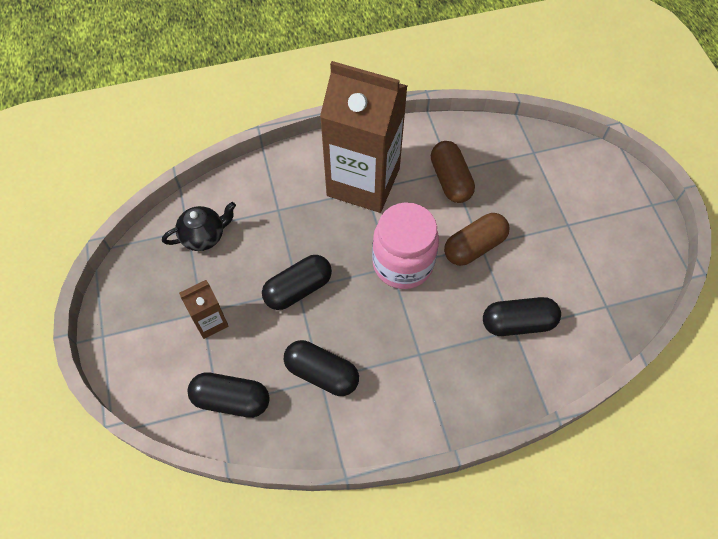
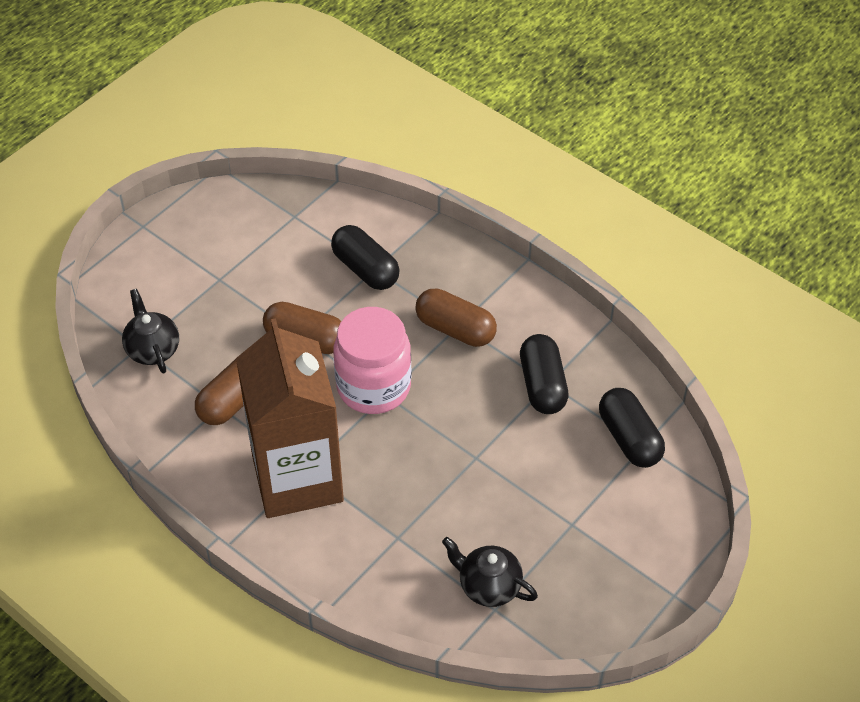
camera: 125 degrees left, 10 degrees down
brown carton [179,280,229,339] -> none
black capsule [262,255,332,310] -> none
none -> black teapot [122,289,179,374]
none -> brown capsule [415,288,497,347]

